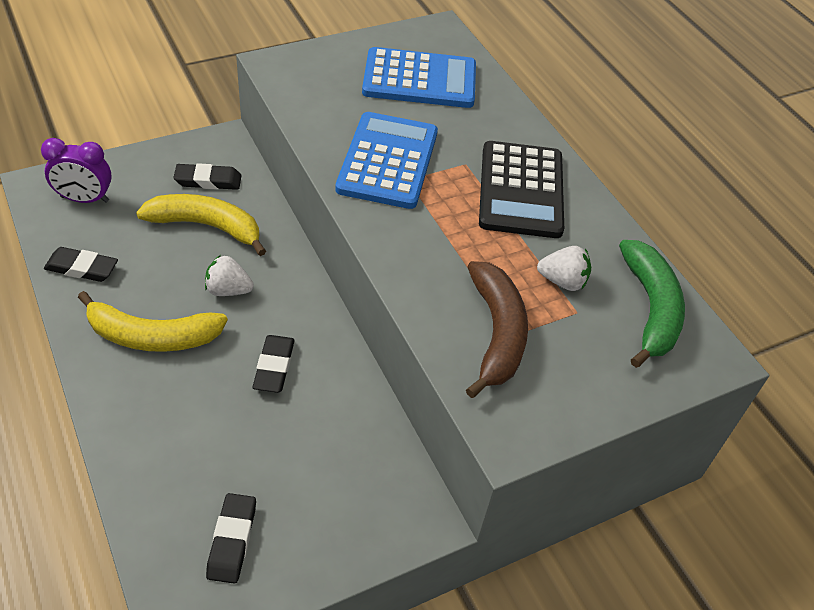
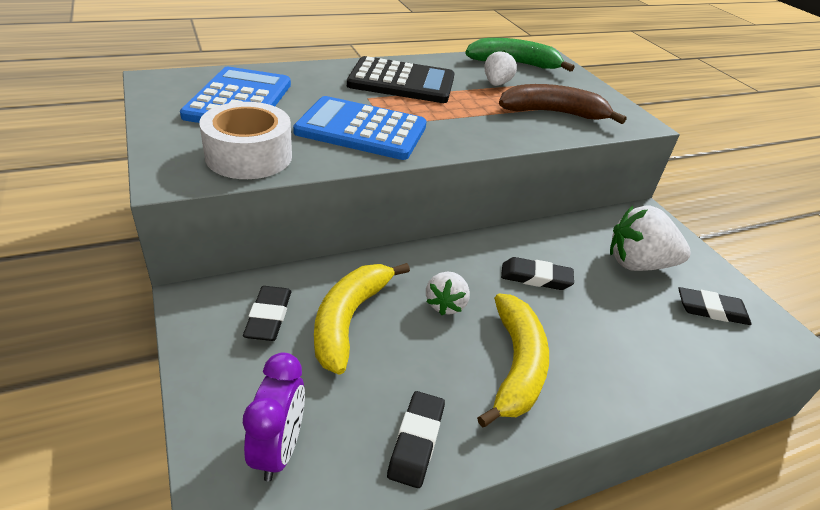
camera: 85 degrees left, 10 degrees down
none -> white tape [199,102,292,179]
none -> white strawberry [610,206,691,271]

